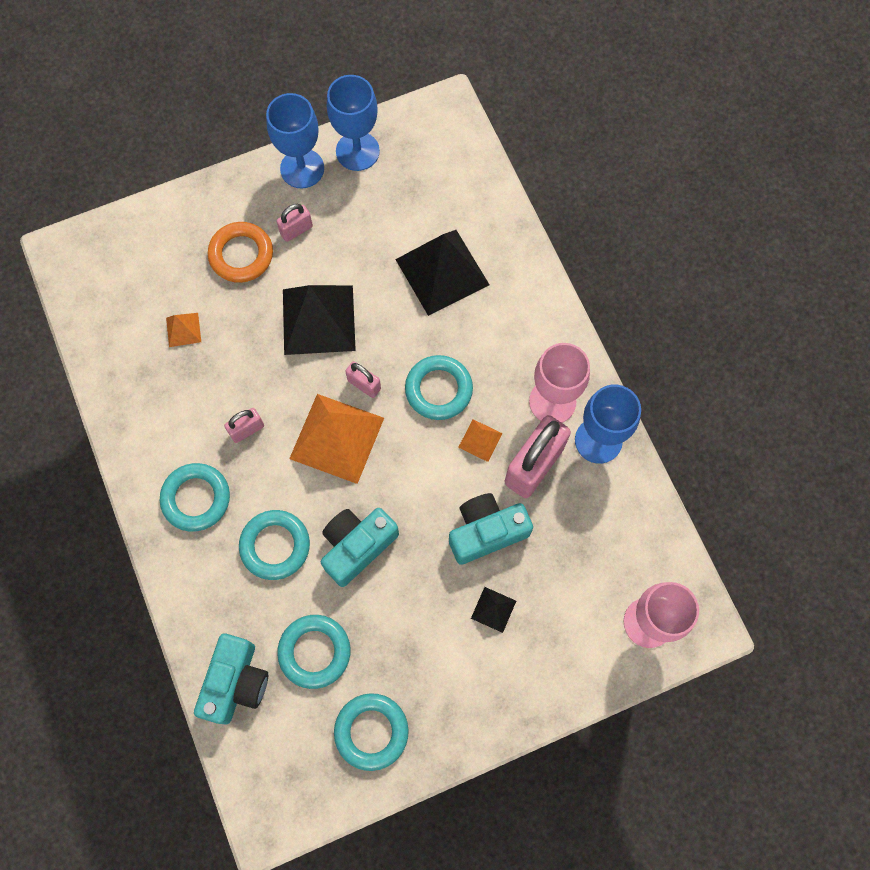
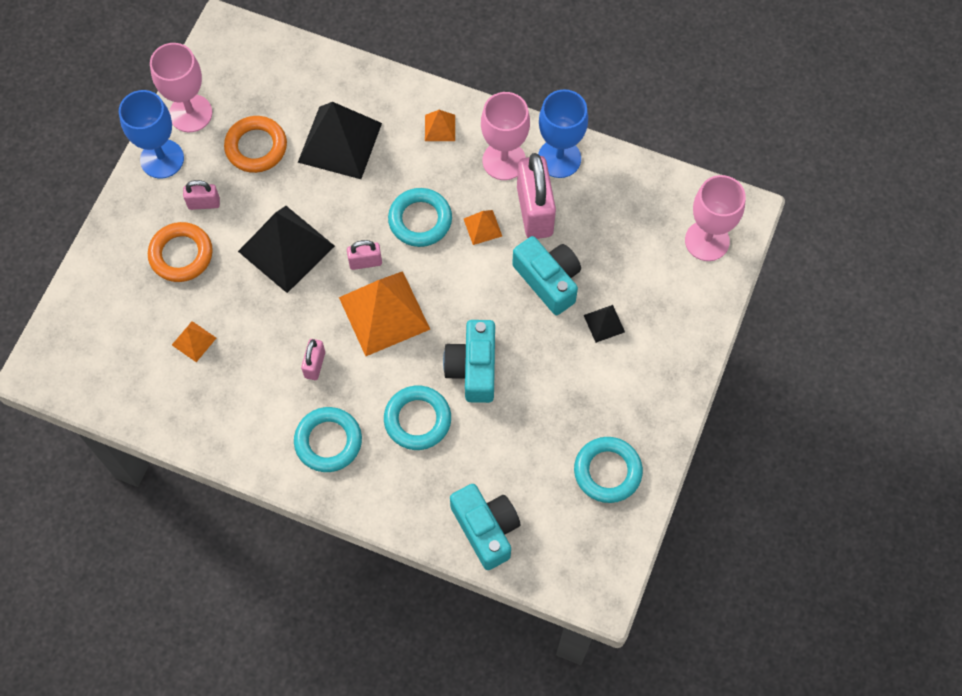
camera: 45 degrees left, 5 degrees down
pink padlock [276,204,313,242] -> pink padlock turned 75 degrees clockwise [183,180,220,210]
turquoise ring [277,615,350,689] -> none
blue goblet [327,75,380,171] -> pink goblet [150,43,212,132]
turquoise camera [449,493,533,565] -> turquoise camera turned 120 degrees clockwise [512,236,581,315]
none -> orange ring [224,116,287,173]
none -> orange pyramid [425,110,455,141]

